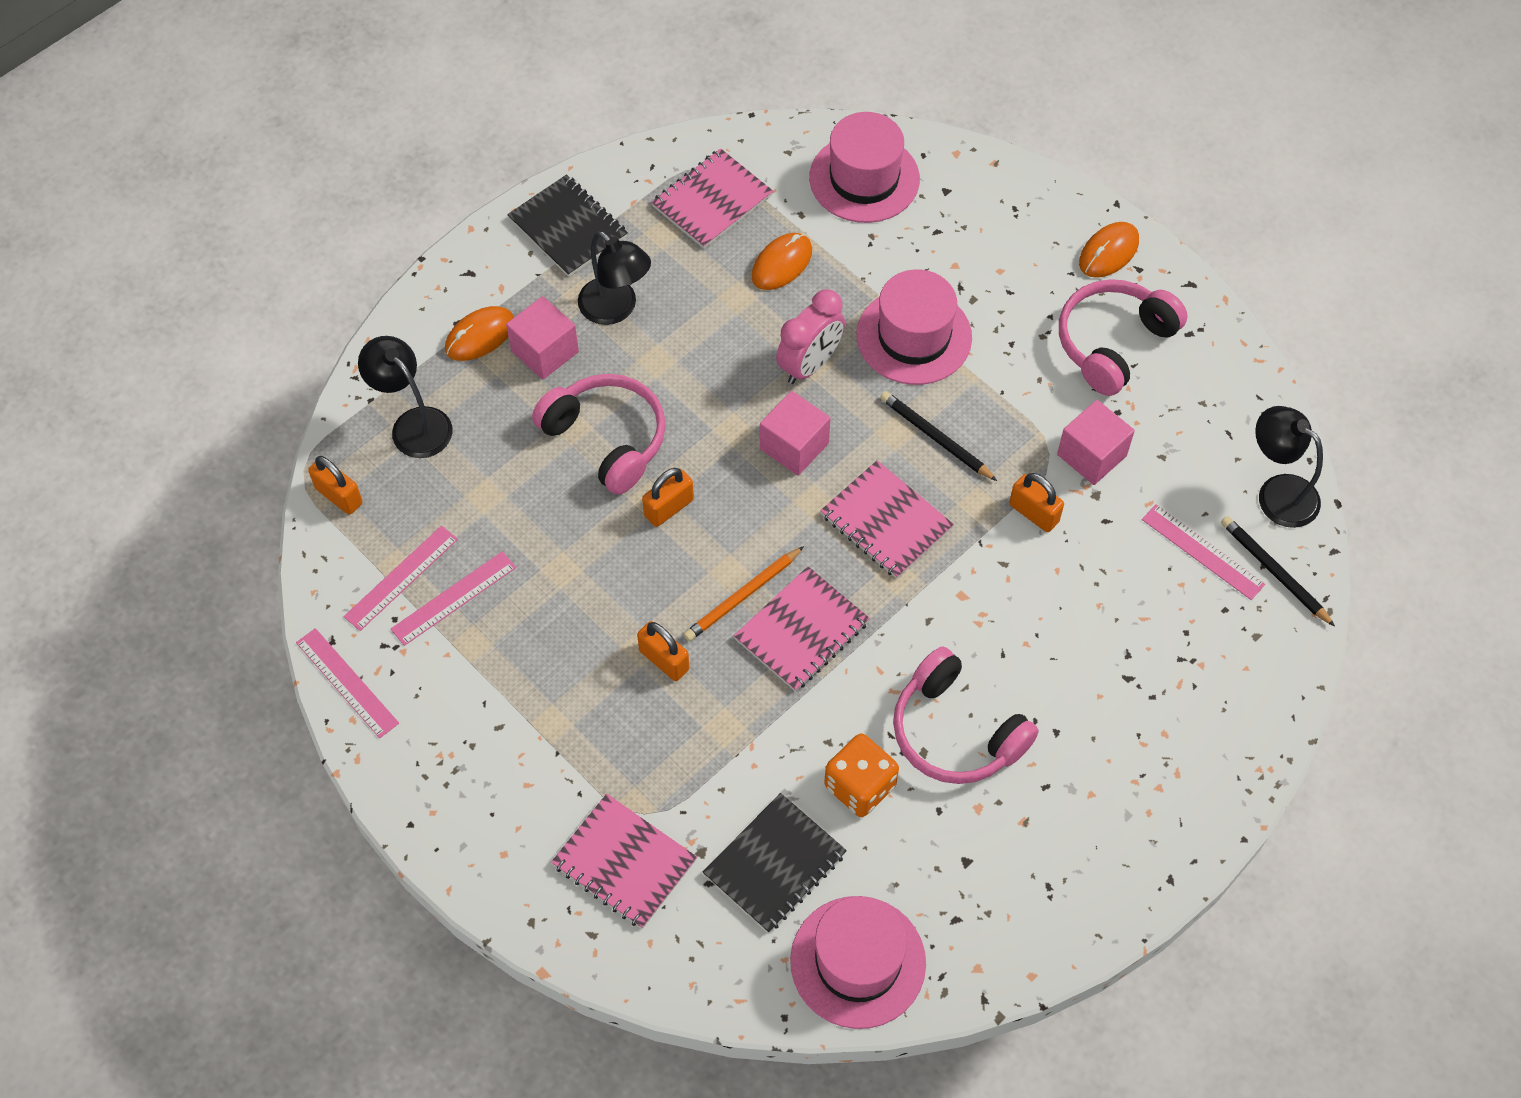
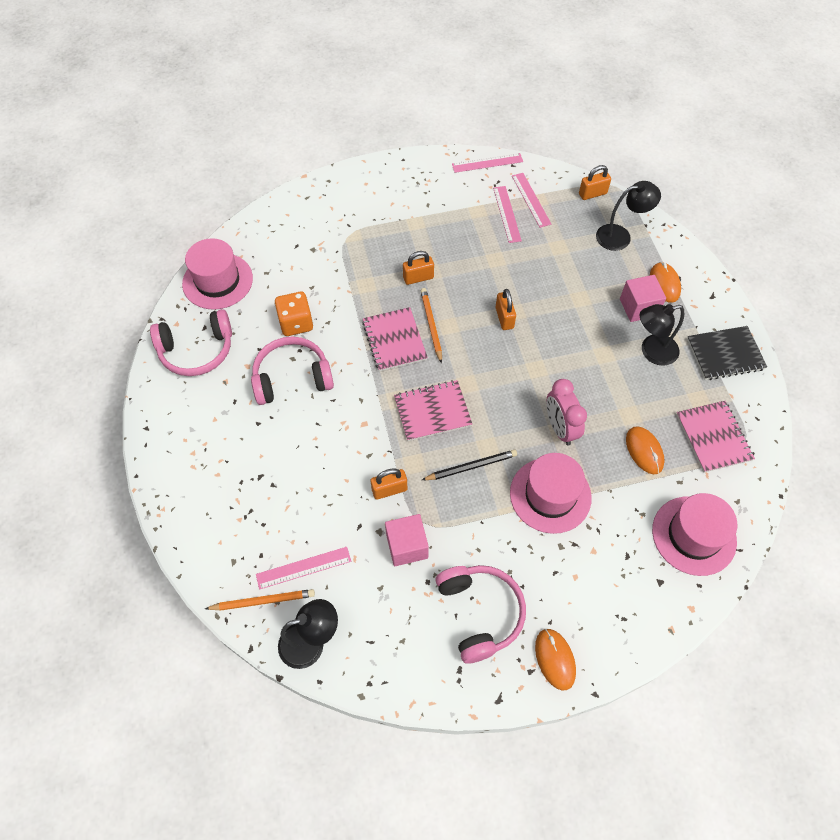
camera: 120 degrees right, 0 degrees up
pink headphones [532,374,666,495] -> pink headphones moved to [150,309,232,376]
pink notebook [551,794,697,929] -> none
black notebook [703,793,847,933] -> none
pink cube [760,391,830,476] -> none
black pencil [1221,516,1335,627] -> orange pencil [205,589,315,611]

